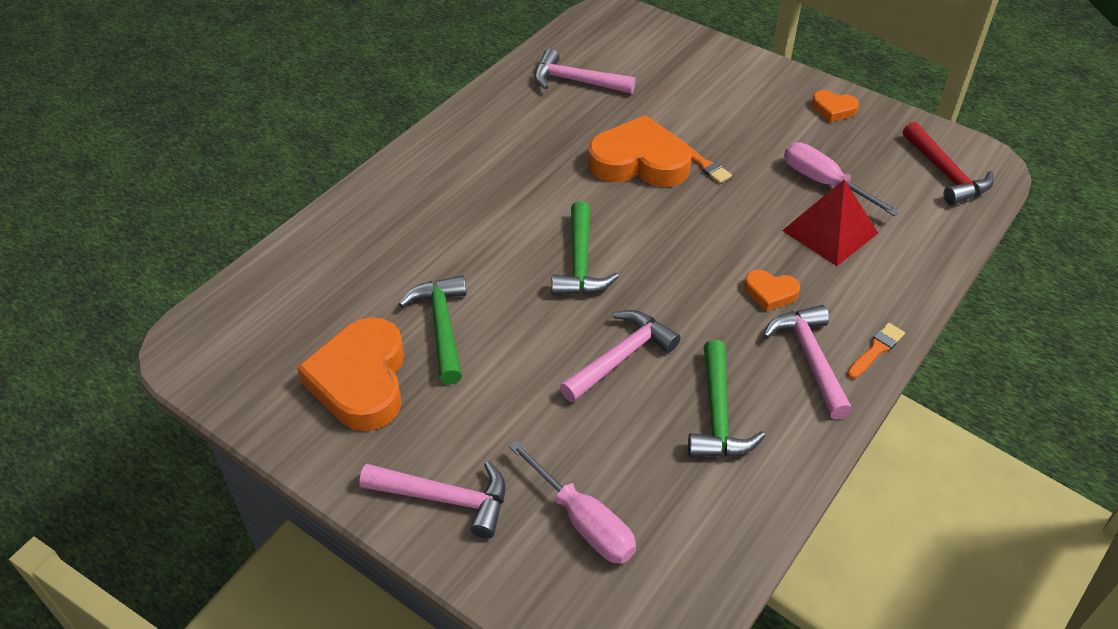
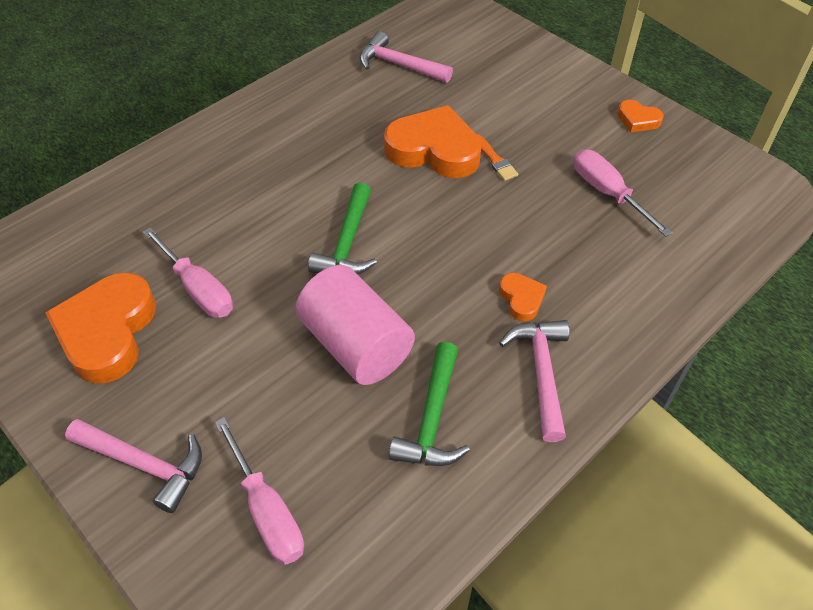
camera: 10 degrees right, 5 degrees up
green hammer [399,275,467,384] -> pink screwdriver [143,227,233,318]
pink hammer [559,310,681,402] -> pink cylinder [295,265,415,385]
orange heart [744,270,800,312] -> orange heart turned 135 degrees counterclockwise [499,273,547,321]
red pyramid [782,180,878,266] -> none
orange brush [847,323,905,379] -> none
red hammer [903,122,994,205] -> none

